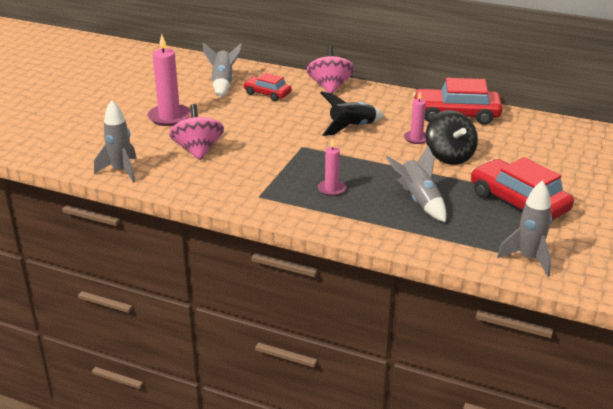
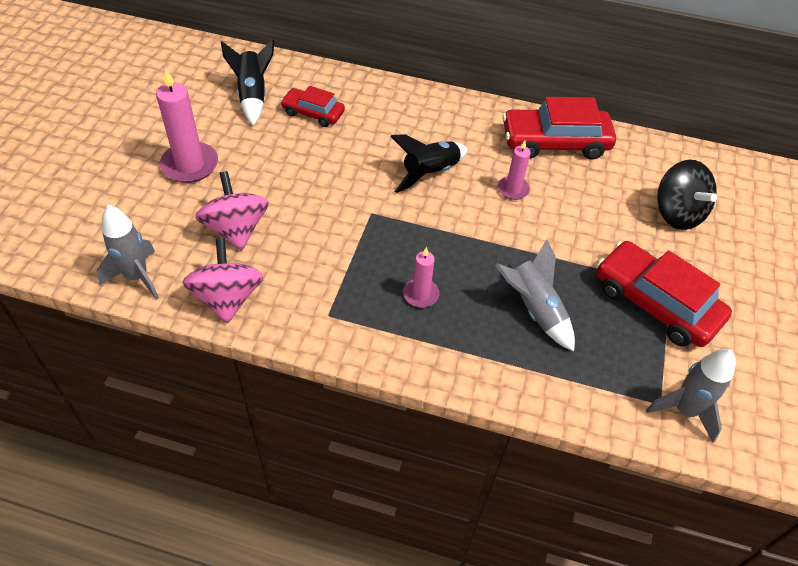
camera: 10 degrees left, 20 degrees up
grey rocket [203,42,243,98] -> black rocket [221,39,274,126]
pink spinning top [307,46,355,94] -> pink spinning top moved to [182,238,264,323]
black spinning top [426,110,478,165] -> black spinning top moved to [657,160,717,230]

